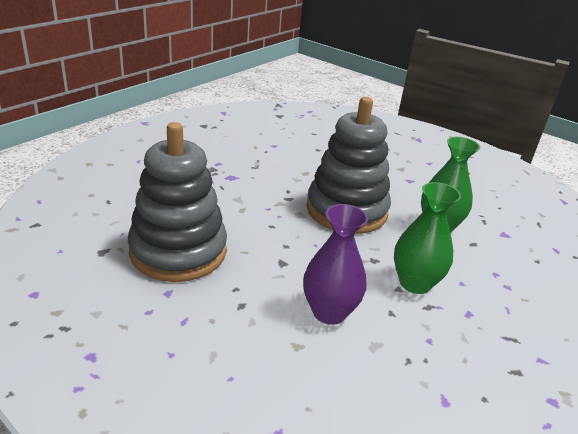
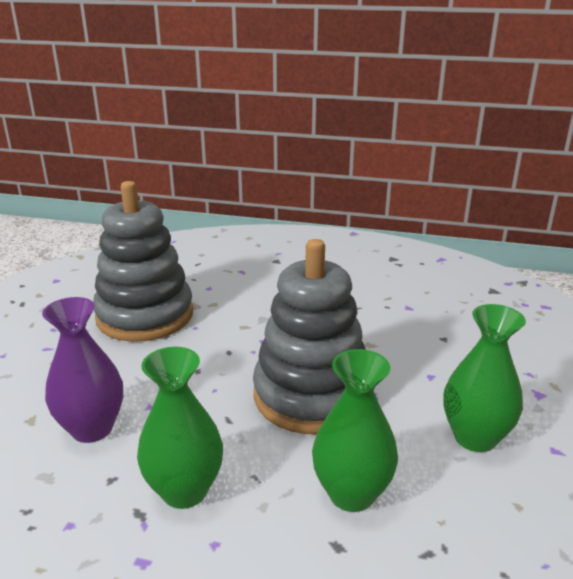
camera: 70 degrees right, 5 degrees down
none -> green vase [443,304,526,452]

